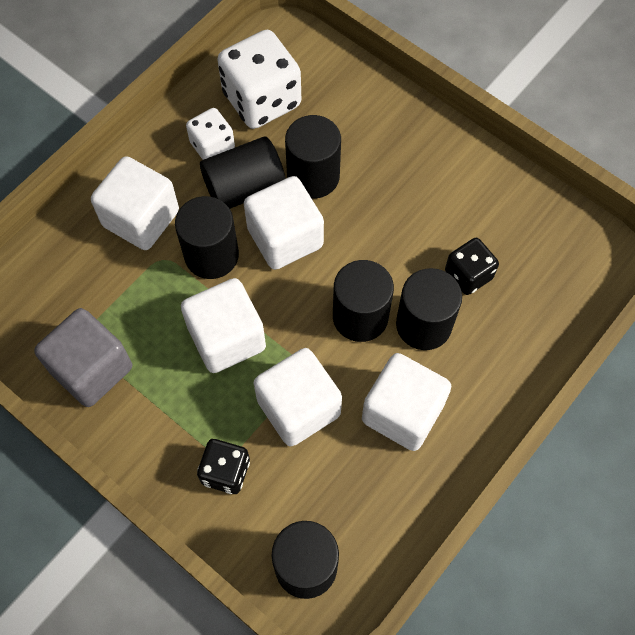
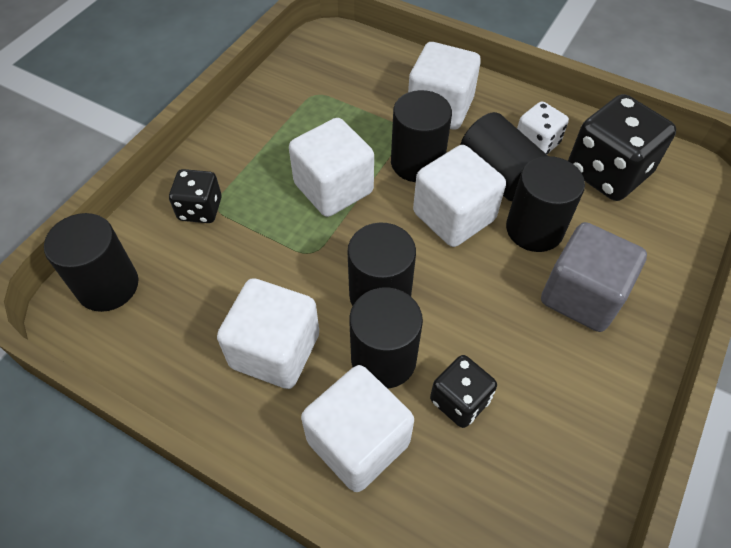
camera: 80 degrees right, 10 degrees down
grey cube [34,308,132,407] -> grey cube moved to [541,222,647,332]
white dice [217,30,301,129] -> black dice [568,94,676,201]
white cube [254,348,342,446] -> white cube moved to [301,365,414,492]

